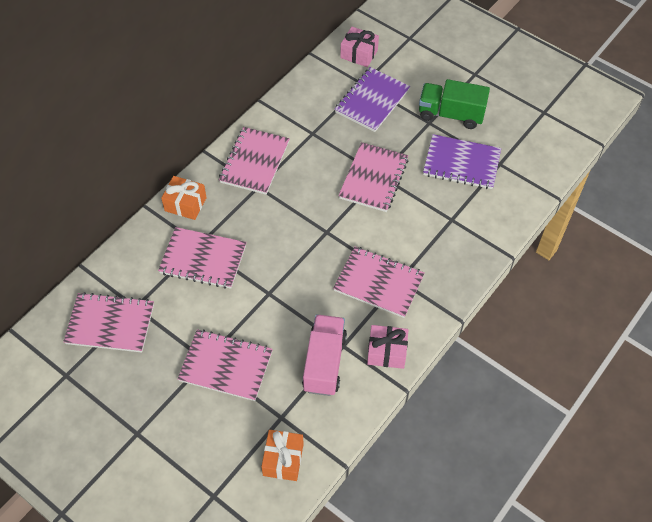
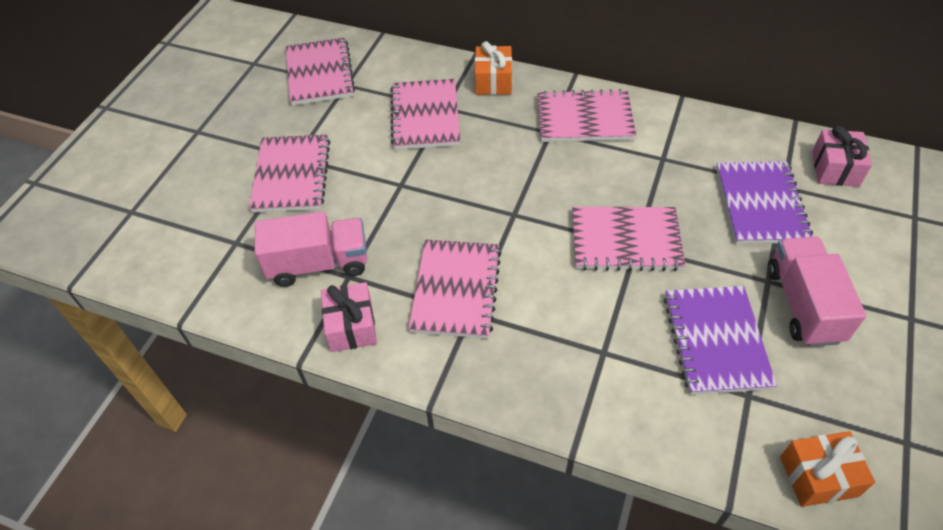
camera: 75 degrees right, 5 degrees down
orange gift [261,430,304,481] -> orange gift moved to [780,431,875,507]
purple notebook [335,67,410,132] -> purple notebook turned 75 degrees clockwise [716,161,813,244]
green truck [419,79,490,129] -> pink truck [768,237,866,347]

